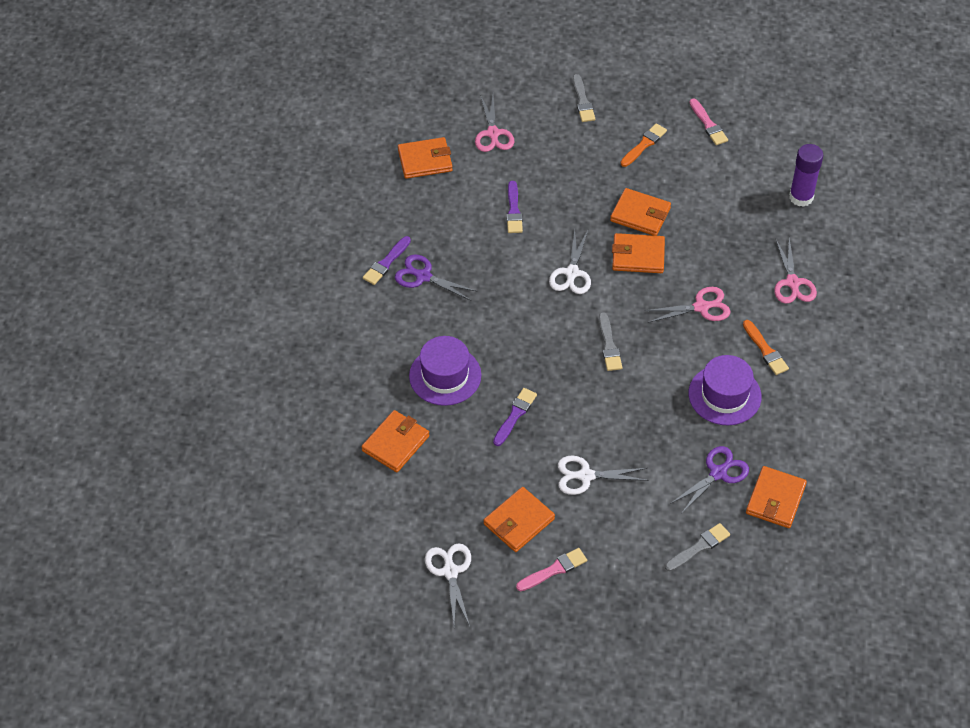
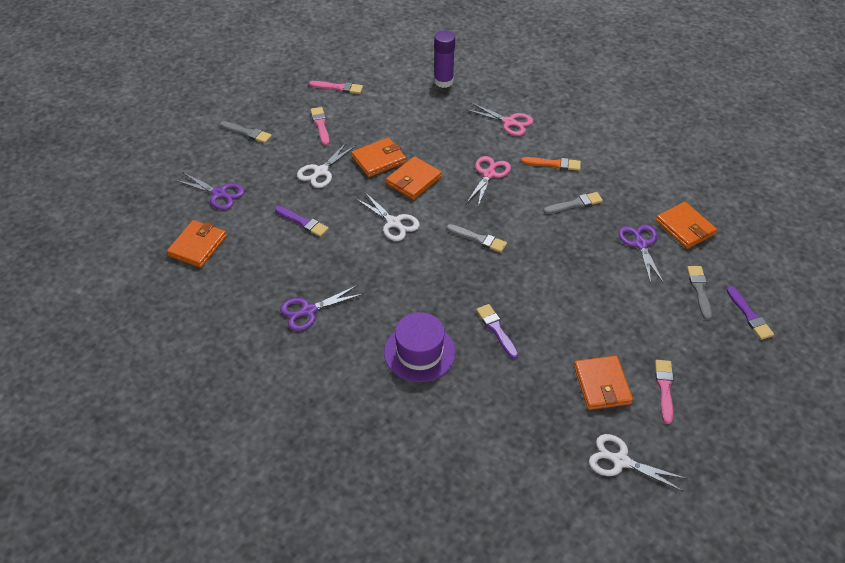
camera: 55 degrees left, 5 degrees down
orange wallet [361,410,430,472] -> none
purple brush [363,236,411,285] -> purple brush moved to [727,286,774,340]
pink scissors [475,94,514,152] -> purple scissors [175,172,245,210]
white scissors [558,455,649,495] -> white scissors moved to [297,142,356,188]
orange brush [621,123,667,167] -> pink brush [311,107,330,146]
purple hat [689,355,762,426] -> grey brush [543,192,603,214]

